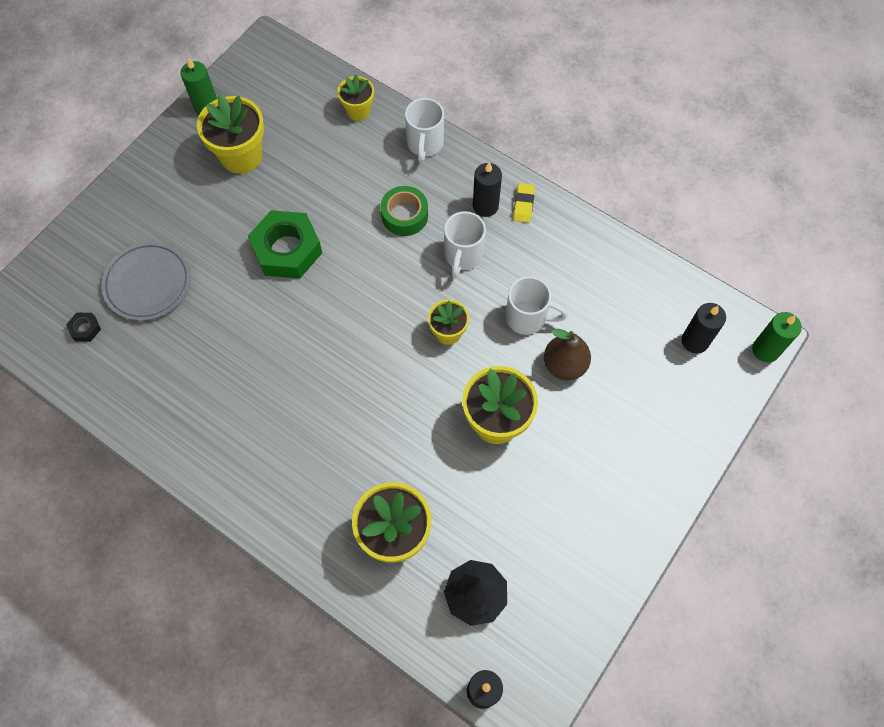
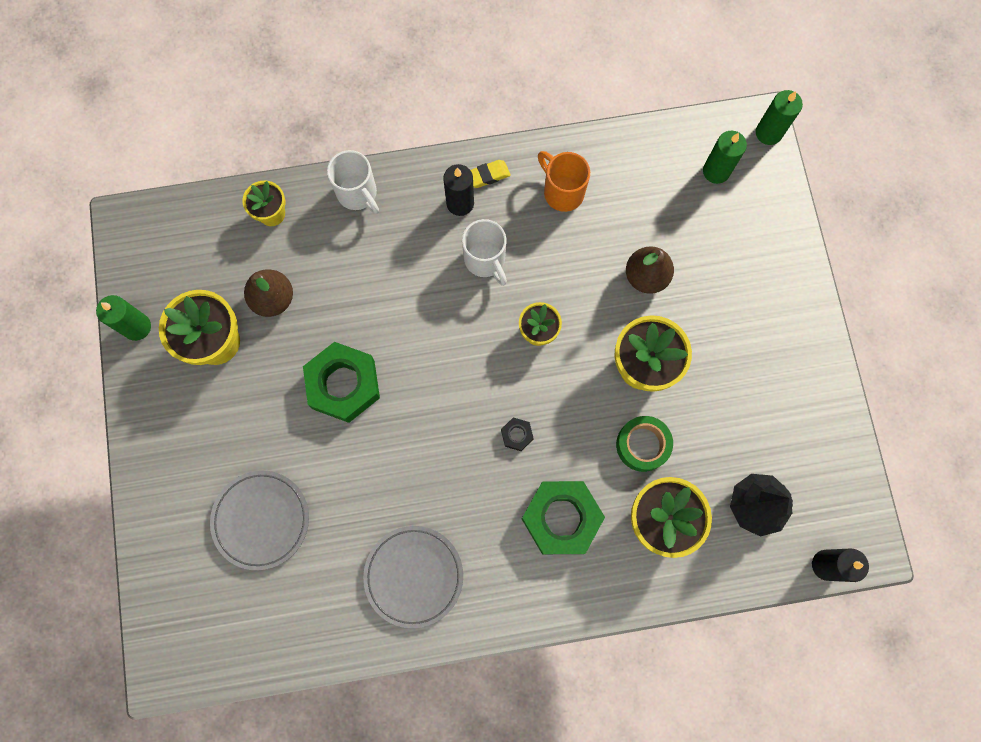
camera: 45 degrees left, 10 degrees up
black nut [66,313,101,342] -> black nut moved to [501,417,534,451]
green tape [380,186,428,236] -> green tape moved to [616,416,673,472]
white mug [506,276,568,335] -> none
yellow eraser [513,183,535,223] -> yellow eraser turned 75 degrees counterclockwise [471,160,511,188]
black candle [682,303,726,354] -> green candle [703,131,747,184]
none -> brown pear [244,269,293,317]
none -> grey plate [363,526,463,629]
none -> green nut [522,481,605,554]
none -> orange mug [538,151,590,212]

